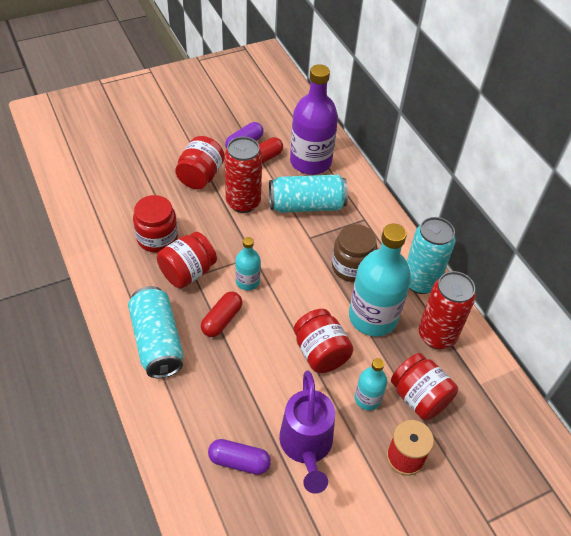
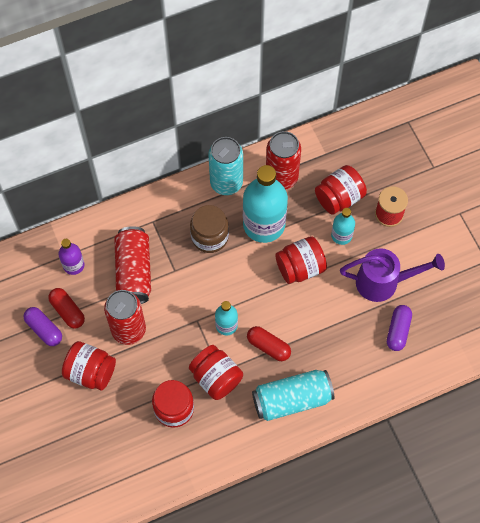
camera: 85 degrees left, 15 degrees up
turquoise can [269,175,348,213] -> red can [114,226,151,304]
purple bottle [290,64,338,175] -> purple bottle [58,239,84,275], size x0.50

